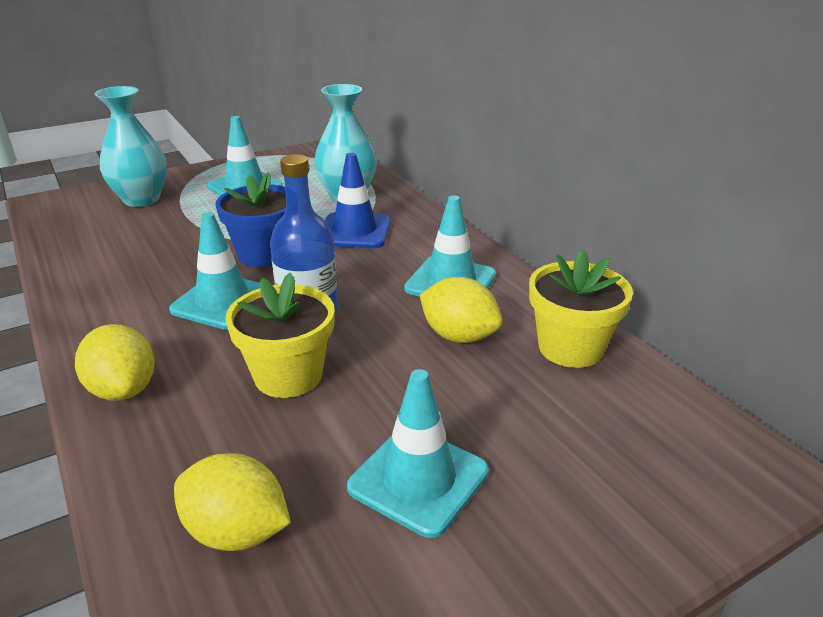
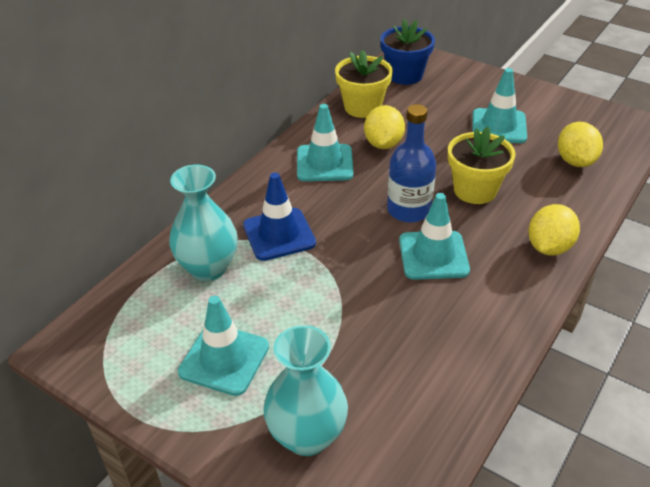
camera: 115 degrees left, 10 degrees up
blue flower pot [215,172,286,267] -> blue flower pot moved to [380,19,435,85]

